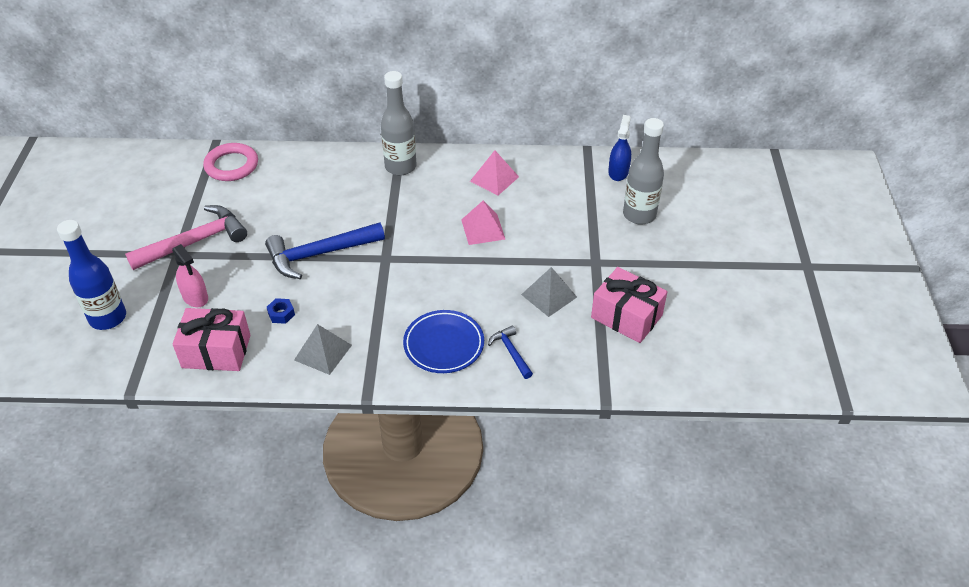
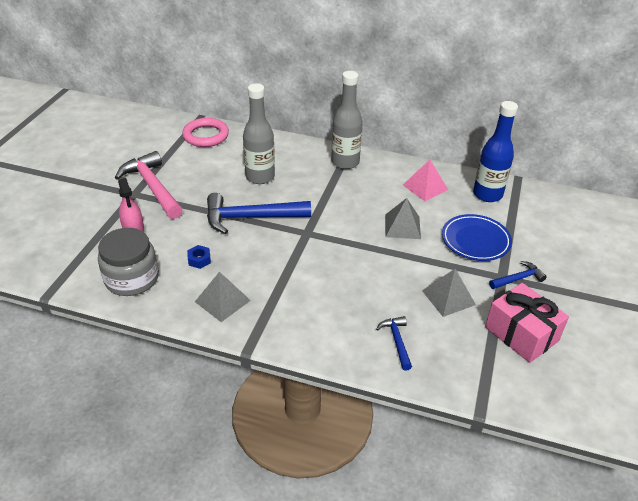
camera: 15 degrees right, 5 degrees down
blue bottle [57,220,126,330] -> blue bottle moved to [473,101,518,202]
pink hammer [125,205,247,270] -> pink hammer turned 105 degrees counterclockwise [115,151,183,219]
pink gift [172,308,251,371] -> grey jar [98,228,159,296]
blue plate [403,310,484,373] -> blue plate moved to [442,214,512,261]
pink pyramid [461,200,505,245] -> grey pyramid [385,198,421,239]
blue spray bottle [608,115,631,181] -> none
grey bottle [623,118,664,225] -> grey bottle moved to [243,83,275,184]
none -> blue hammer [489,261,547,289]

